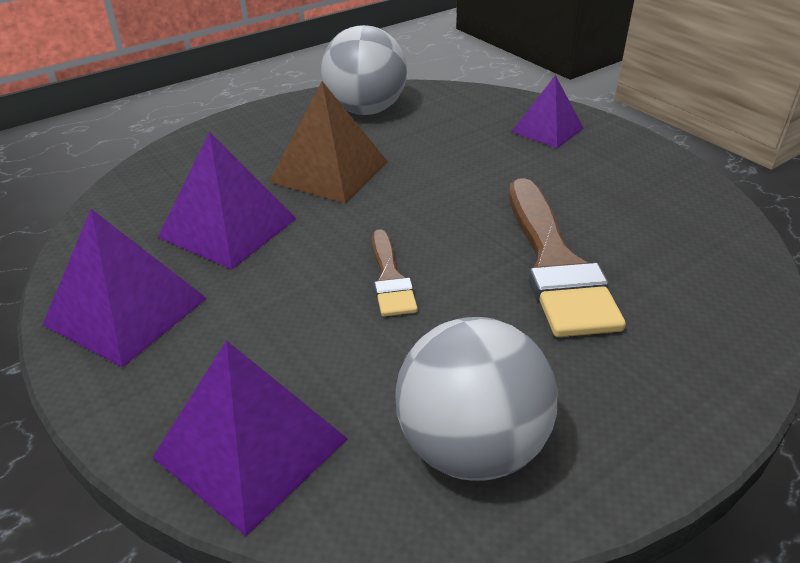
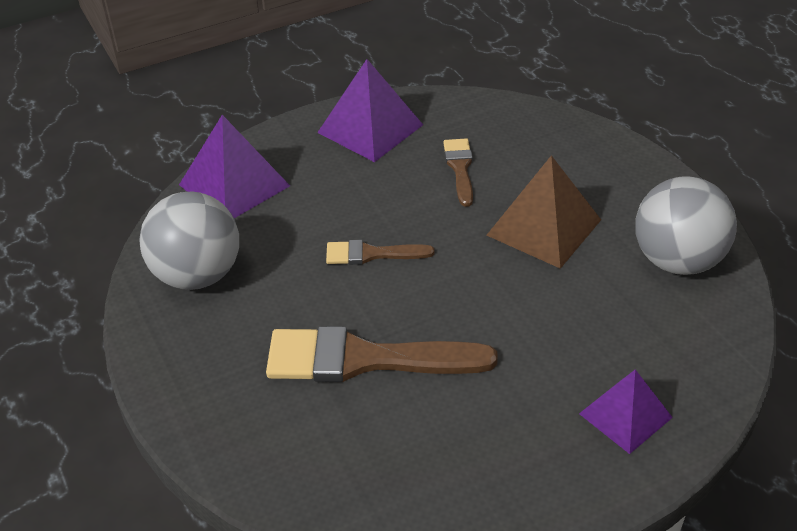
camera: 100 degrees right, 5 degrees up
purple pyramid [158,132,297,269] -> brown brush [443,138,473,207]

